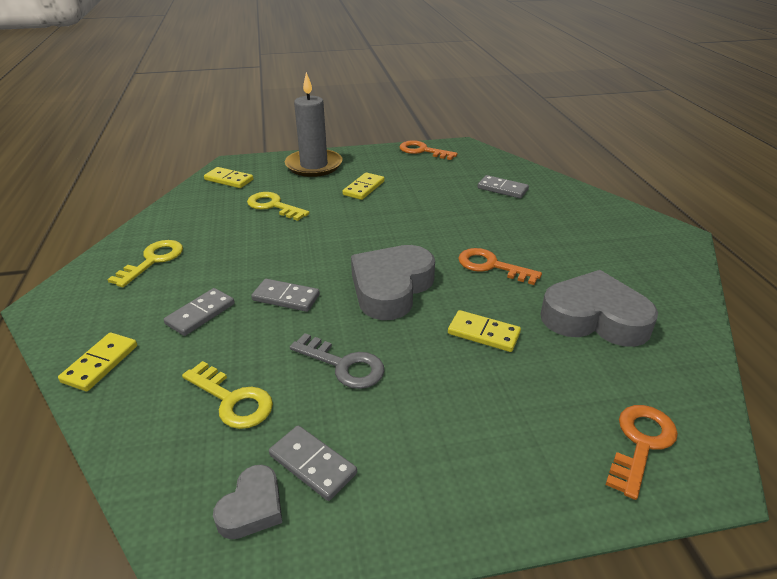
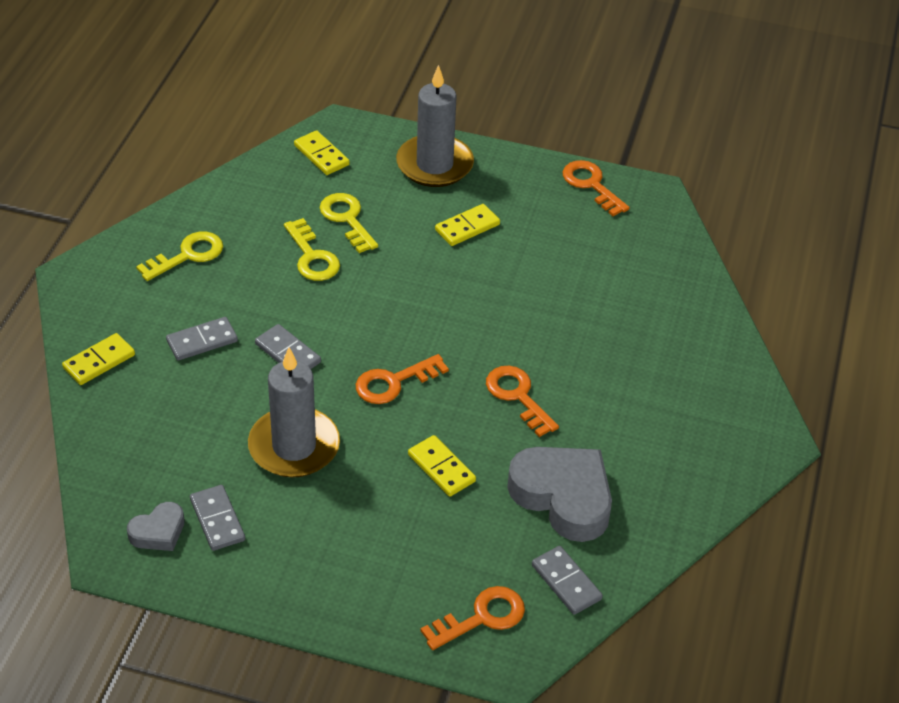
camera: 25 degrees right, 10 degrees up
yellow key [182,361,273,429] -> yellow key moved to [284,218,340,281]
grey key [290,333,384,389] -> grey candle [248,347,340,478]
grey heart [351,245,435,320] -> orange key [356,354,449,404]
grey domino [478,175,529,198] -> grey domino moved to [532,546,603,615]

